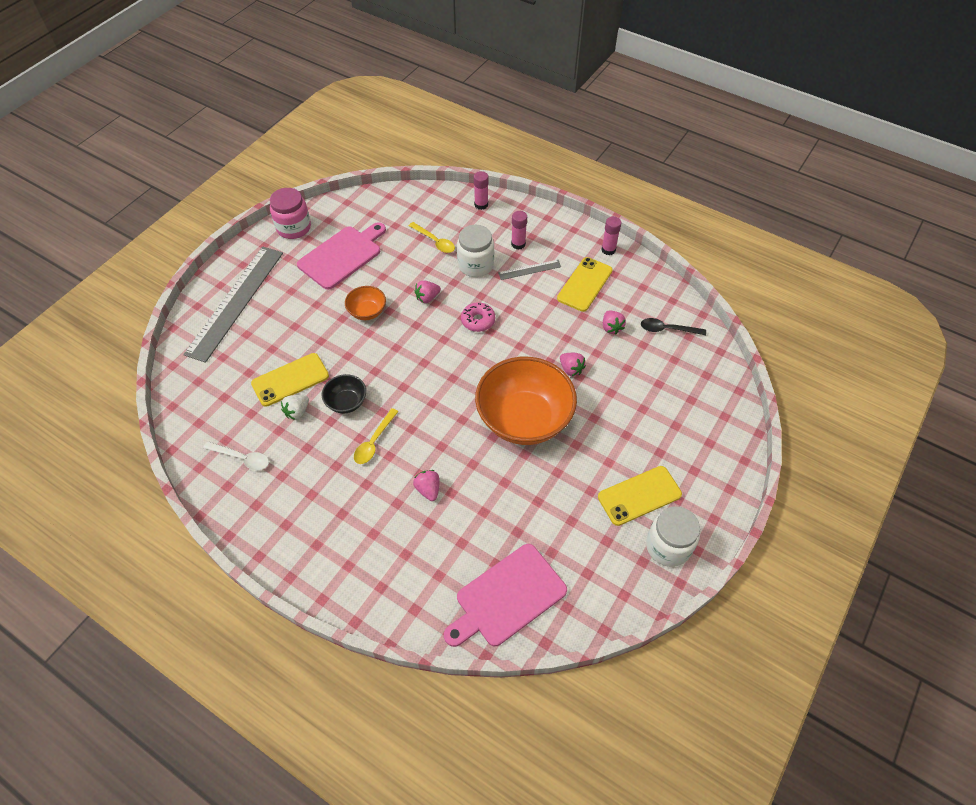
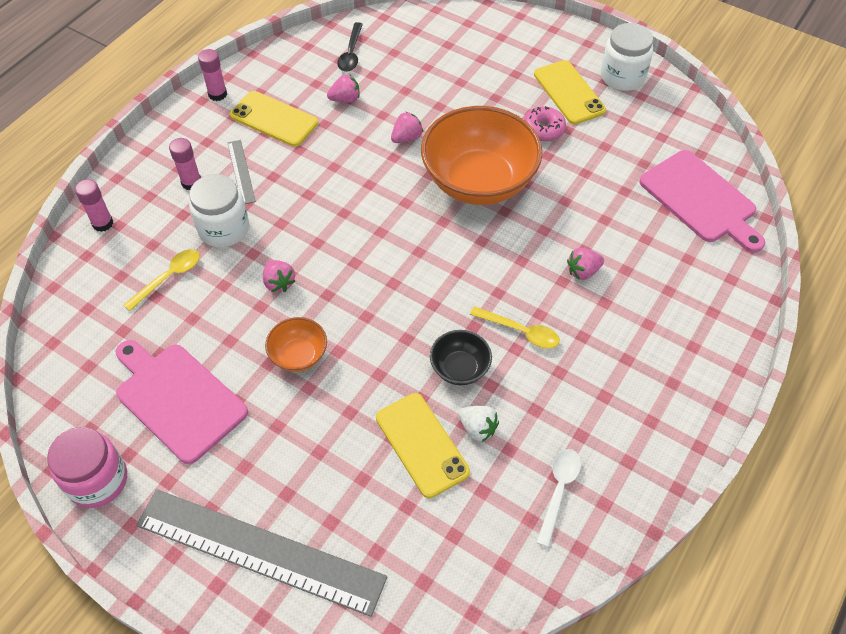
camera: 90 degrees left, 0 degrees up
pink donut [461,302,495,332] -> pink donut moved to [524,106,566,142]

